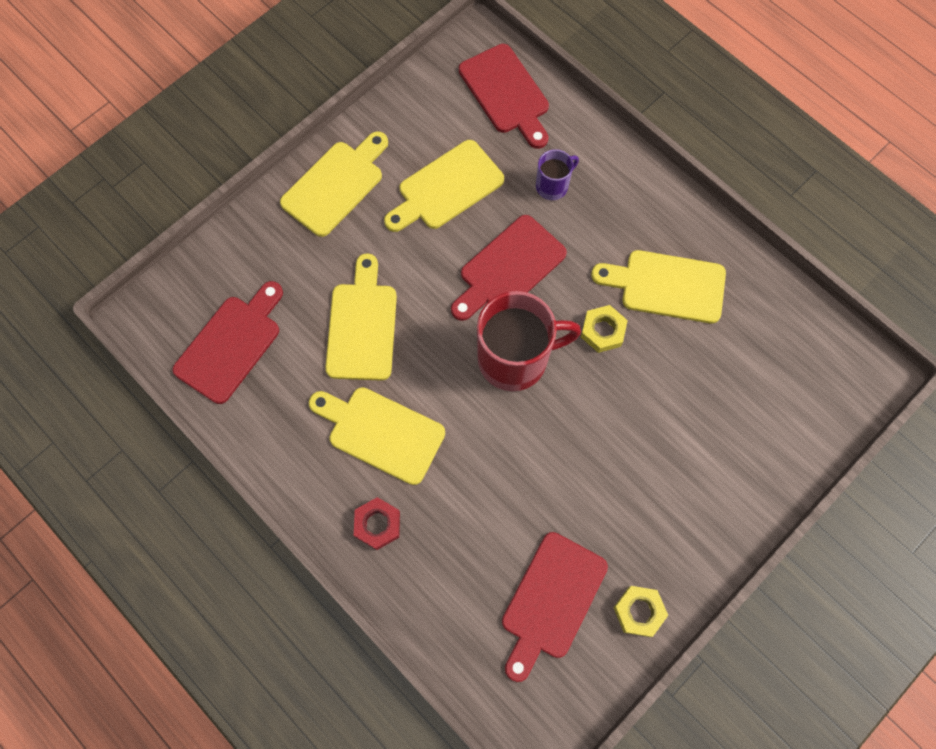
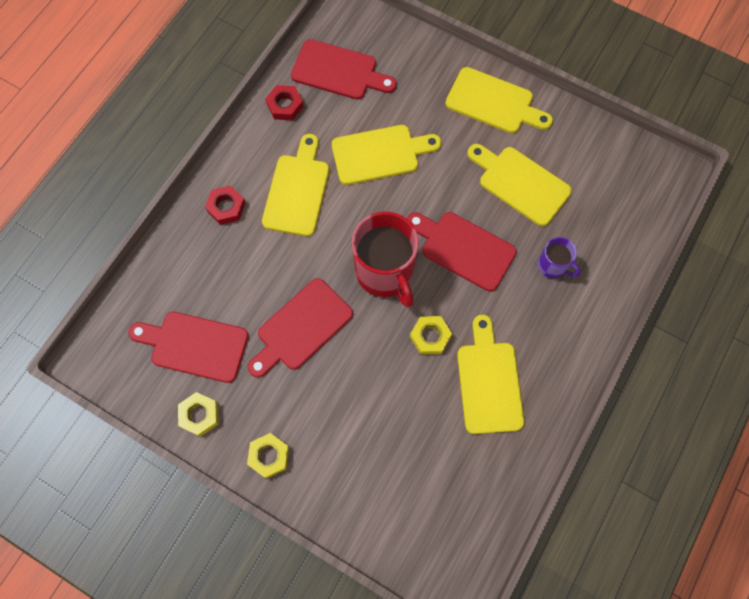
camera: 75 degrees right, 0 degrees up
red cutting board [459,44,549,149] -> red cutting board moved to [248,278,353,378]
none -> yellow nut [247,433,289,478]
none -> red nut [265,85,304,120]

